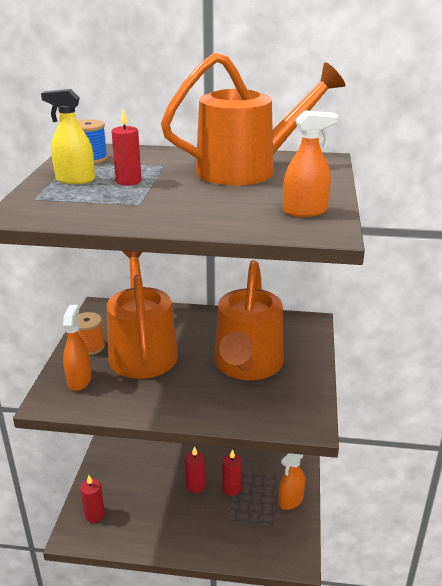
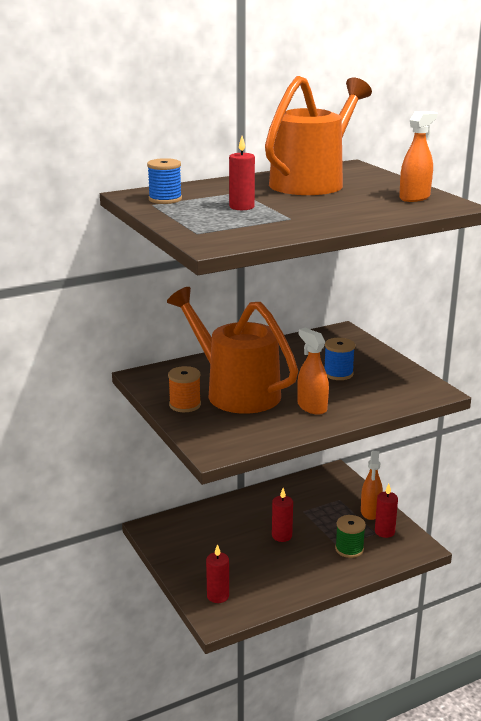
camera: 35 degrees left, 5 degrees down
yellow spray bottle [41,89,95,184] -> none
orange spray bottle [63,305,92,391] -> orange spray bottle moved to [297,328,329,415]
orange watering can [214,260,284,380] -> blue spool [325,338,355,380]
red candle [222,449,242,496] -> red candle moved to [375,484,398,538]
none -> green spool [335,515,366,558]

